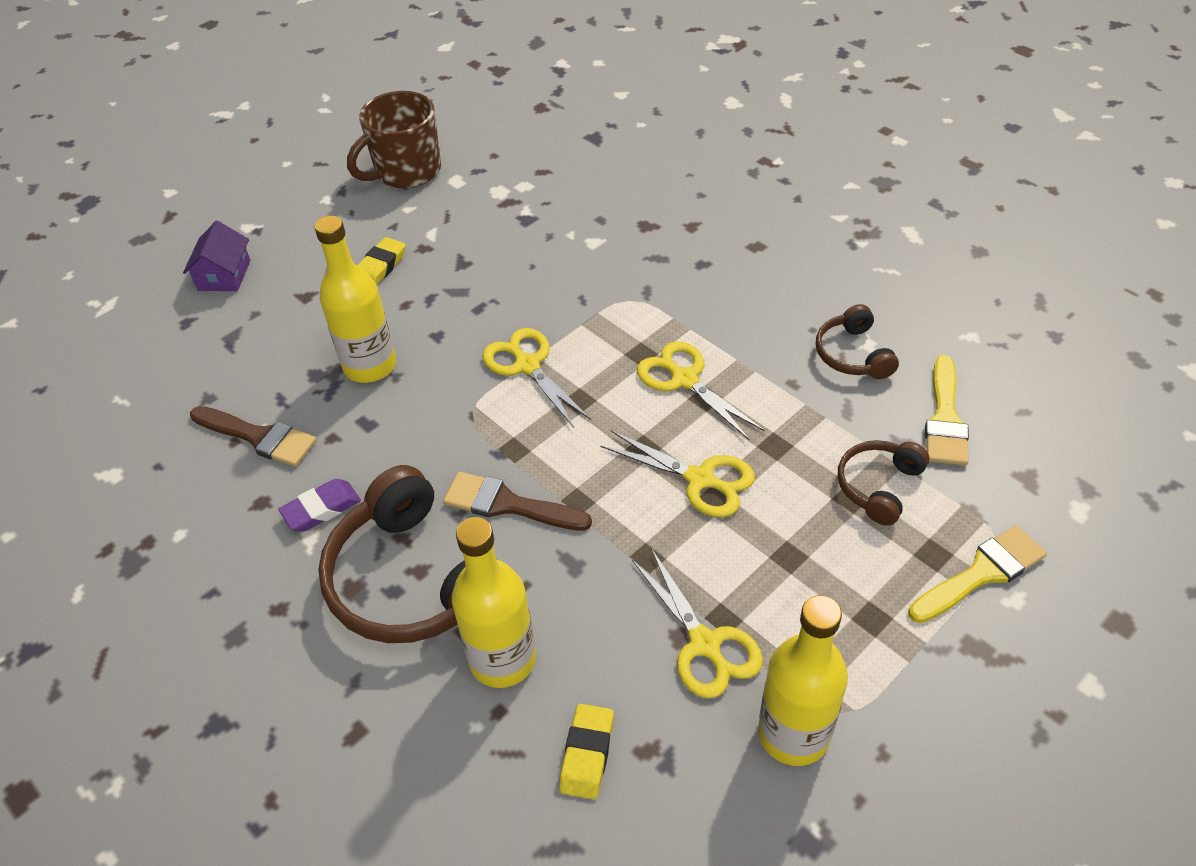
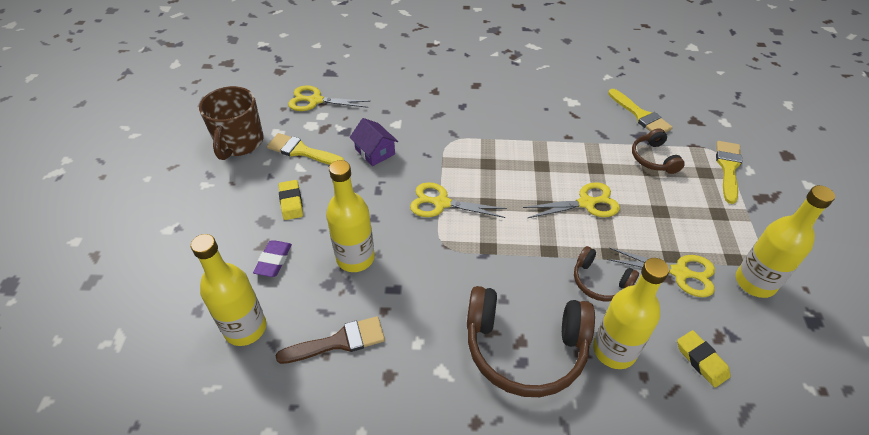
camera: 45 degrees left, 0 degrees up
purple house [183,221,250,291] -> purple house moved to [350,118,398,166]
purple eraser [278,479,361,531] -> purple eraser moved to [253,240,292,277]
brown brush [443,472,592,531] -> none
yellow scissors [637,341,765,441] -> yellow scissors moved to [288,86,371,111]
brown headphones [816,304,899,379] -> brown headphones moved to [574,246,639,302]
none -> yellow bottle [191,234,266,346]
none -> yellow brush [267,133,344,165]

